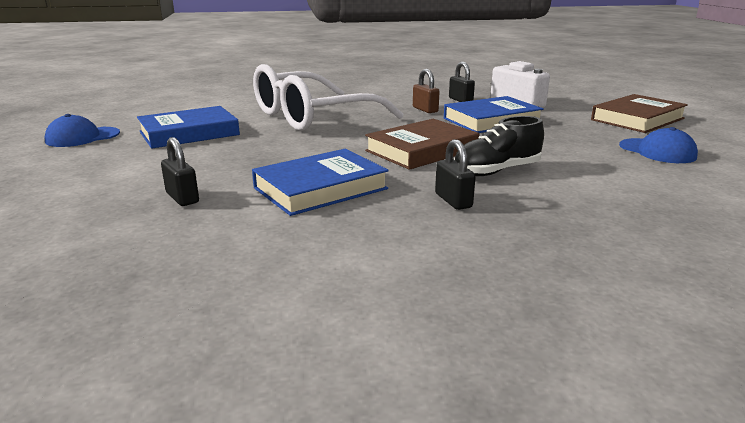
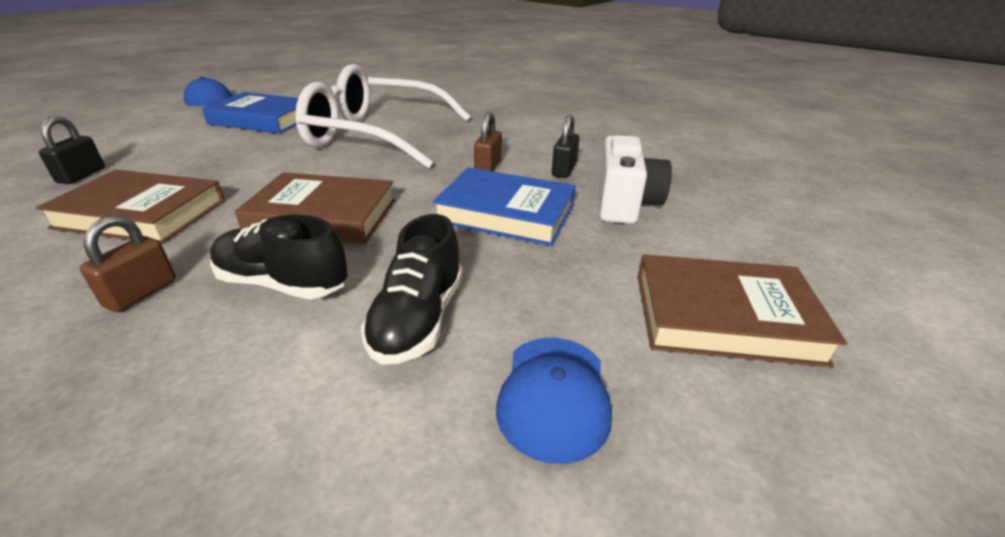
camera: 45 degrees right, 10 degrees up
blue book [252,149,389,216] -> brown book [36,169,225,244]
black padlock [435,139,476,210] -> brown padlock [80,215,176,312]
none -> black shoe [361,214,463,365]

